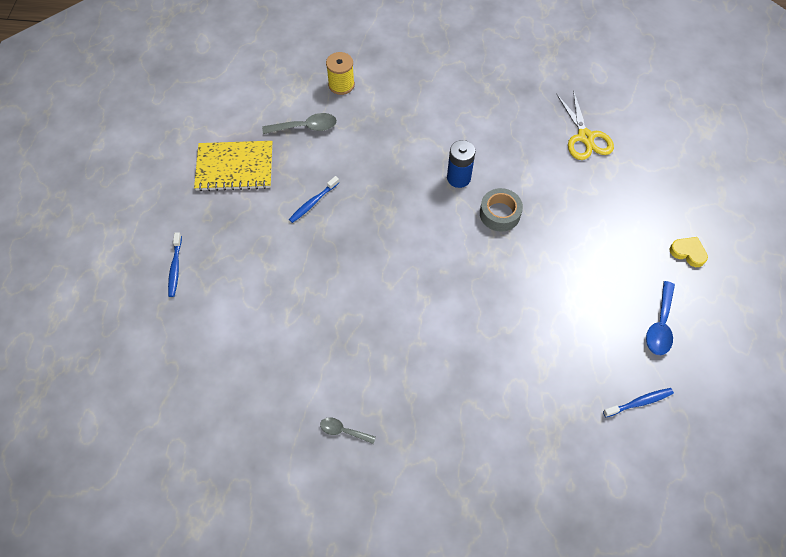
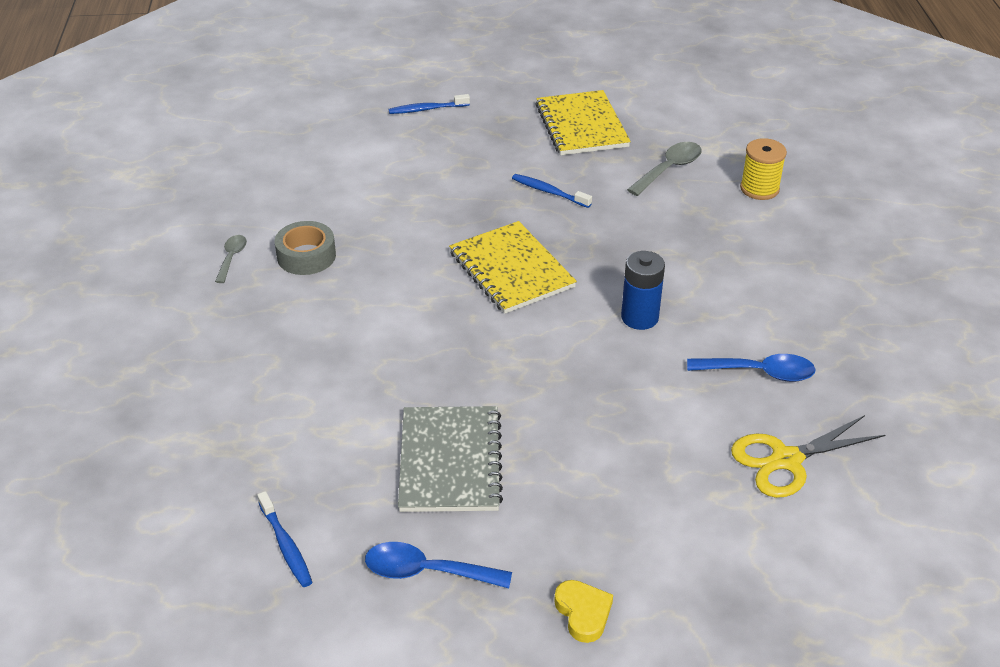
camera: 80 degrees right, 20 degrees down
grey spoon [262,113,337,134] -> grey spoon turned 120 degrees counterclockwise [627,142,702,196]
grey tape [480,188,523,231] -> grey tape moved to [275,221,336,275]
yellow heart [669,237,708,267] -> yellow heart turned 45 degrees counterclockwise [554,580,613,643]
none -> grey notebook [398,406,503,512]
none -> yellow notebook [449,221,577,314]
none -> blue spoon [687,354,816,382]

